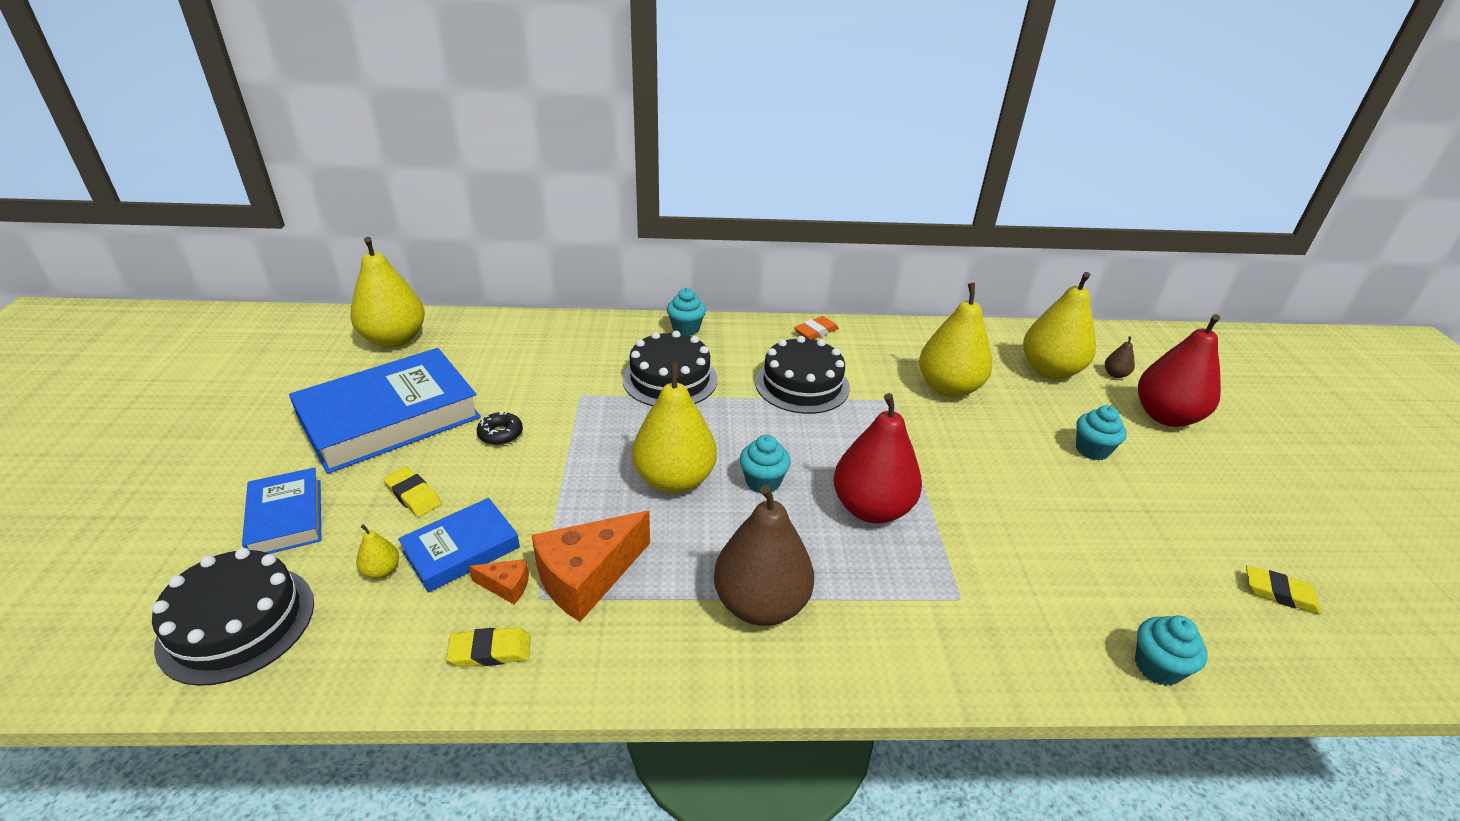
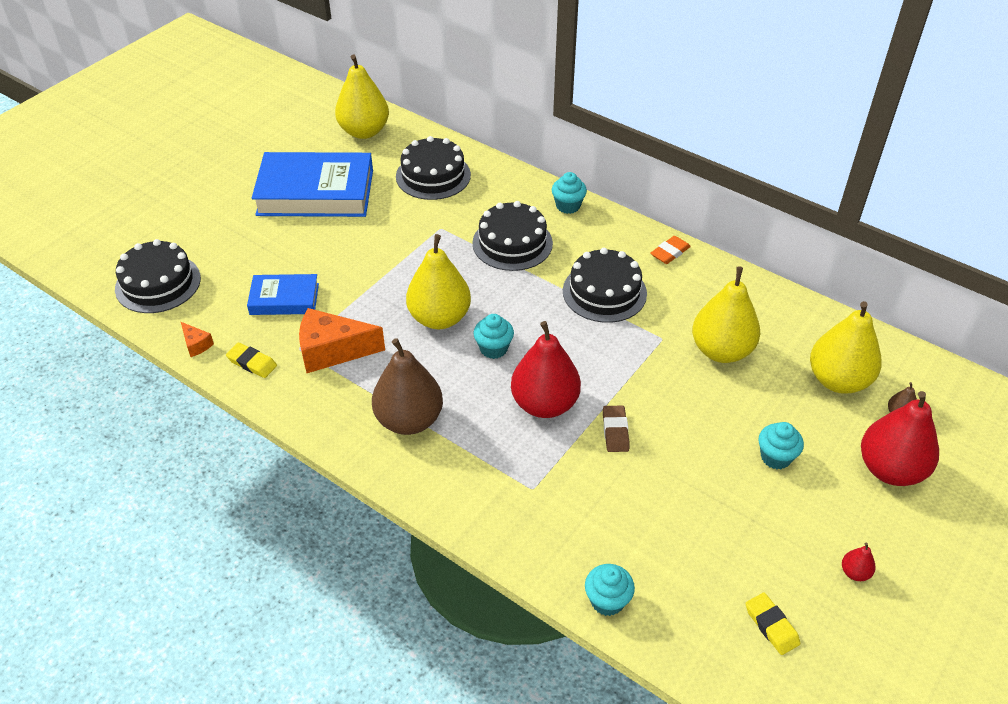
camera: 40 degrees right, 10 degrees up
blue book [242,467,321,554] -> none
yellow pear [356,525,399,579] -> none
yellow eraser [383,467,441,517] -> none
orange cheese [469,559,529,604] -> orange cheese moved to [181,322,214,357]
black donut [477,411,523,445] -> none
orange eraser [794,316,839,340] -> orange eraser turned 45 degrees counterclockwise [650,236,691,264]
none -> black cake [396,136,471,200]
none -> brown eraser [603,406,629,452]
none -> red pear [842,543,876,581]

